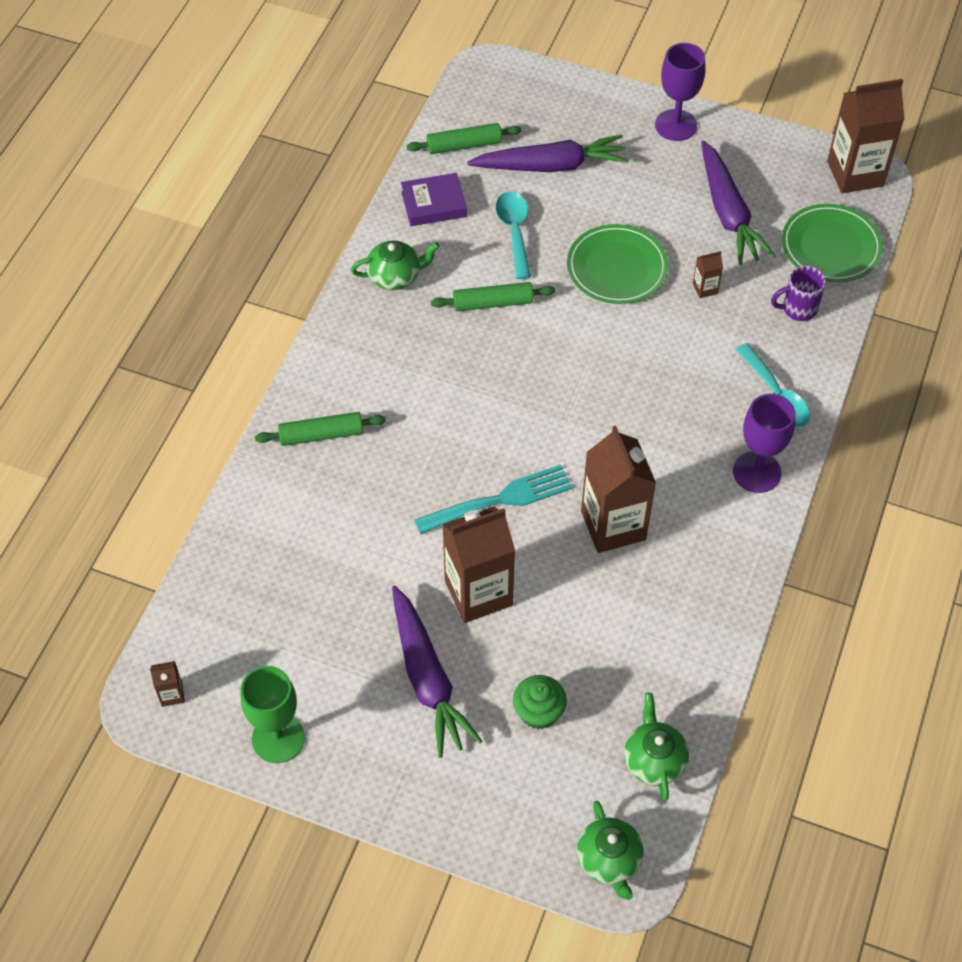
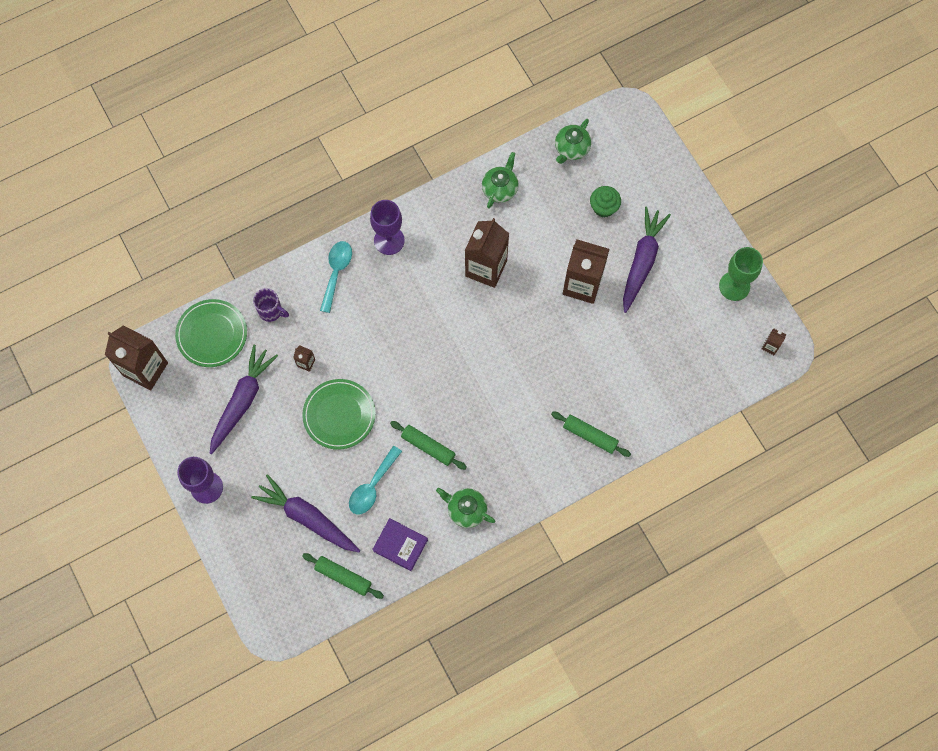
camera: 140 degrees left, 15 degrees up
turquoise fork [414,465,573,534] -> none
green teapot [577,801,644,900] -> green teapot moved to [482,152,519,208]

